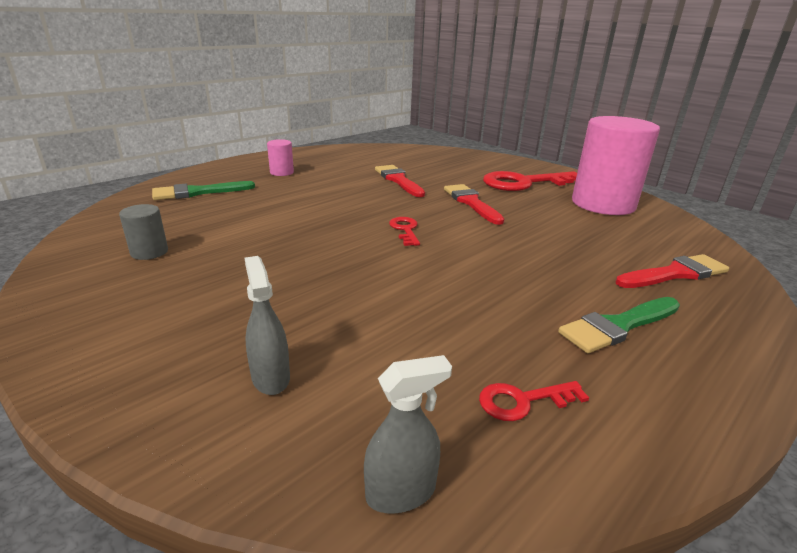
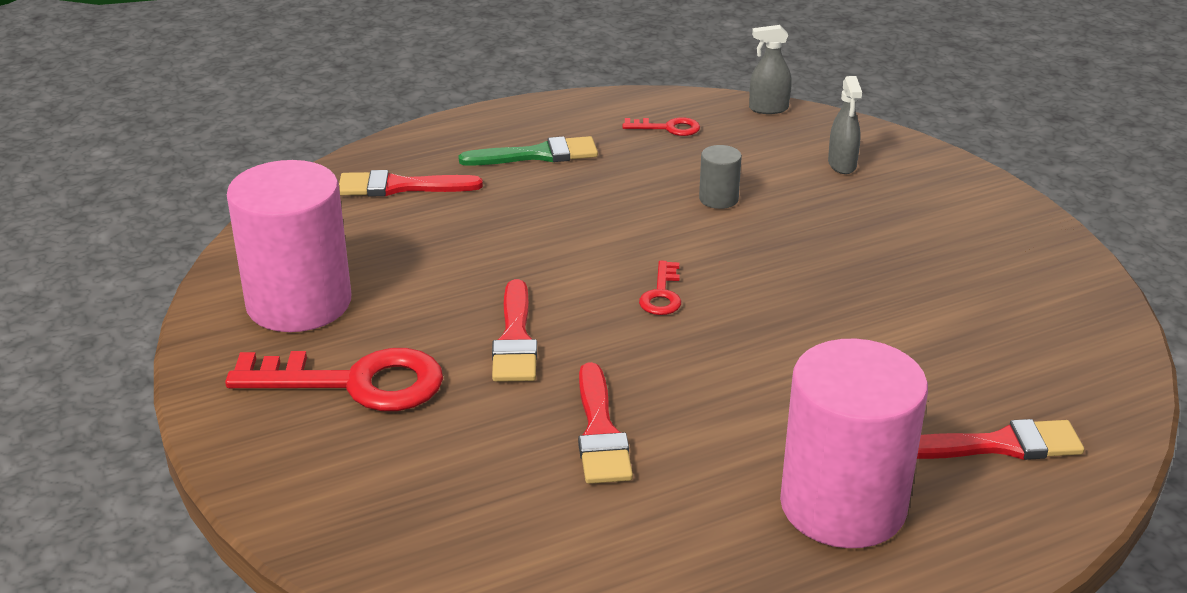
camera: 160 degrees left, 5 degrees up
grey cylinder [119,204,168,260] -> grey cylinder moved to [699,145,742,209]
green brush [152,181,255,200] -> red brush [917,419,1084,460]
pink cylinder [267,139,294,176] -> pink cylinder [780,339,928,548], size x2.37

